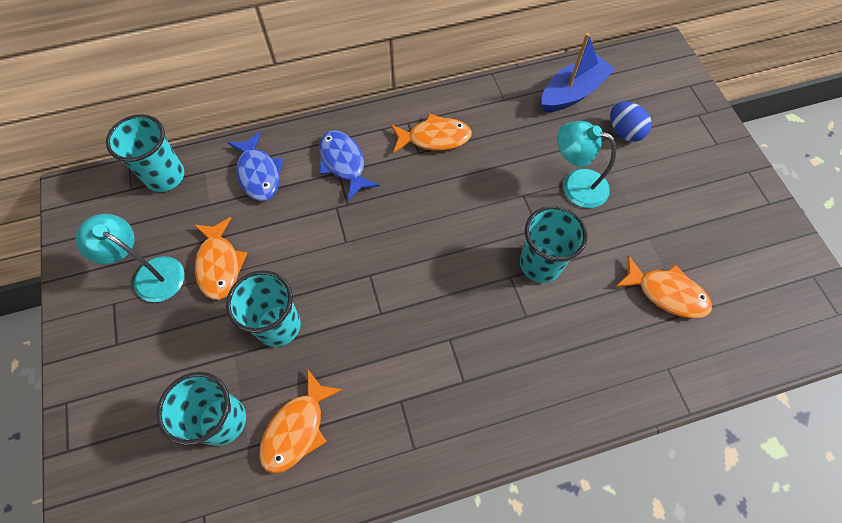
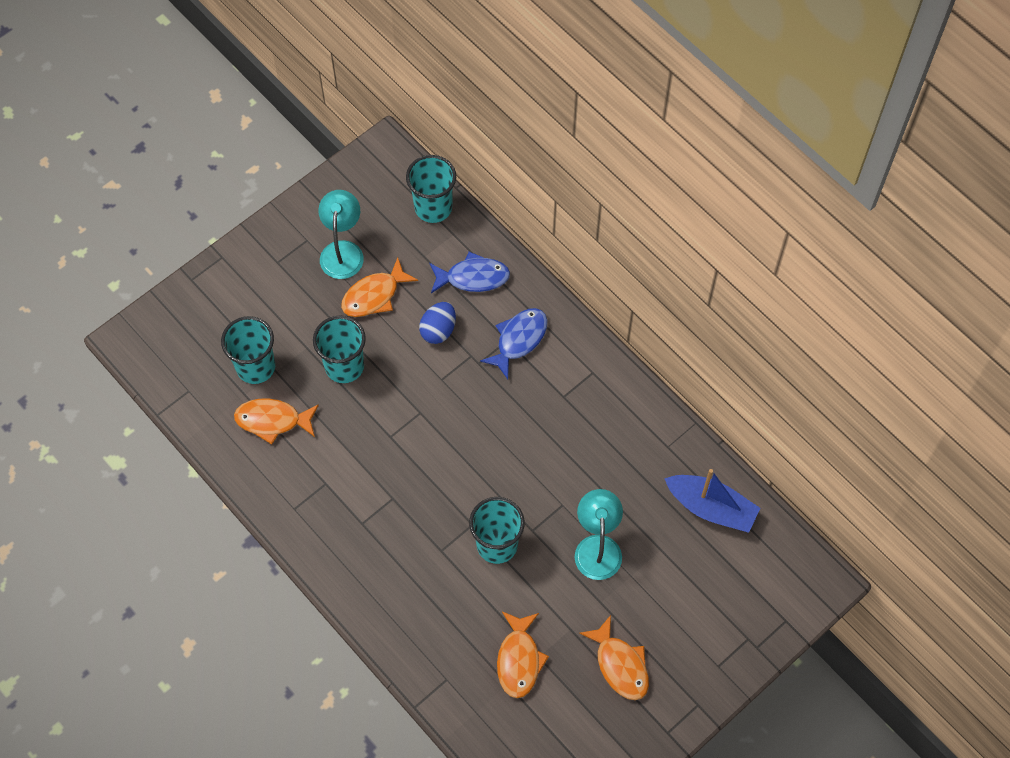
camera: 65 degrees right, 0 degrees up
blue fish [228,132,283,201] -> blue fish turned 135 degrees counterclockwise [430,252,510,293]
orange fish [391,113,472,153] -> orange fish moved to [579,615,649,700]
blue egg [610,101,652,142] -> blue egg moved to [419,302,456,344]

